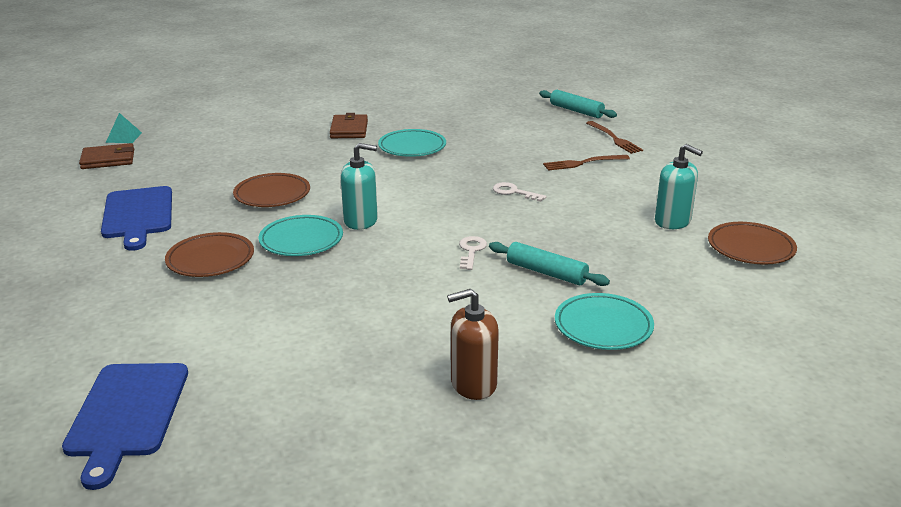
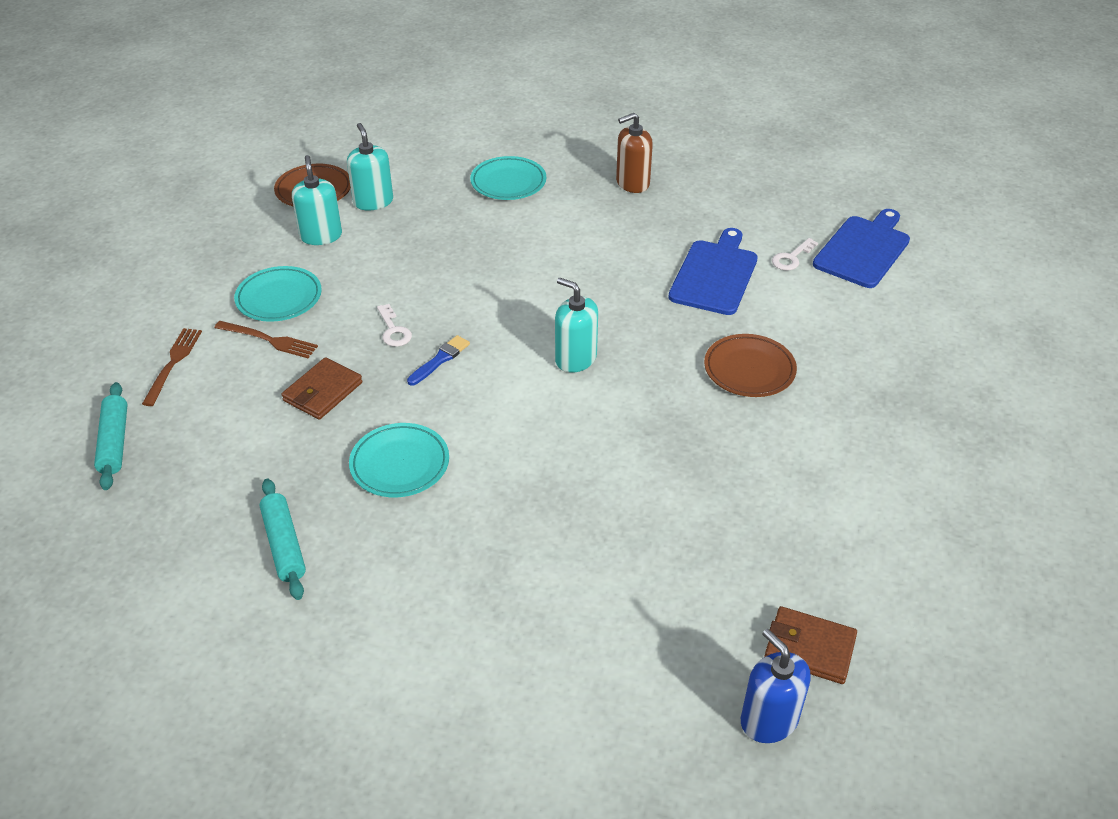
camera: 145 degrees left, 15 degrees up
blue cutting board [101,186,172,251] -> blue cutting board moved to [668,228,758,315]
turquoise pyramid [106,113,142,143] -> blue soap dispenser [741,629,811,743]
brown plate [233,173,310,207] -> none
turquoise plate [259,215,343,256] -> turquoise plate moved to [234,266,322,322]
brown wallet [330,113,368,138] -> brown wallet moved to [282,357,362,420]
brown soap dispenser [447,289,499,400] -> brown soap dispenser turned 135 degrees clockwise [616,113,653,193]
white key [459,236,487,270] -> white key moved to [772,238,818,271]
turquoise rolling pin [489,242,610,286] -> turquoise rolling pin moved to [260,478,306,600]
none -> turquoise soap dispenser [347,123,393,211]
none -> blue brush [407,335,470,385]

